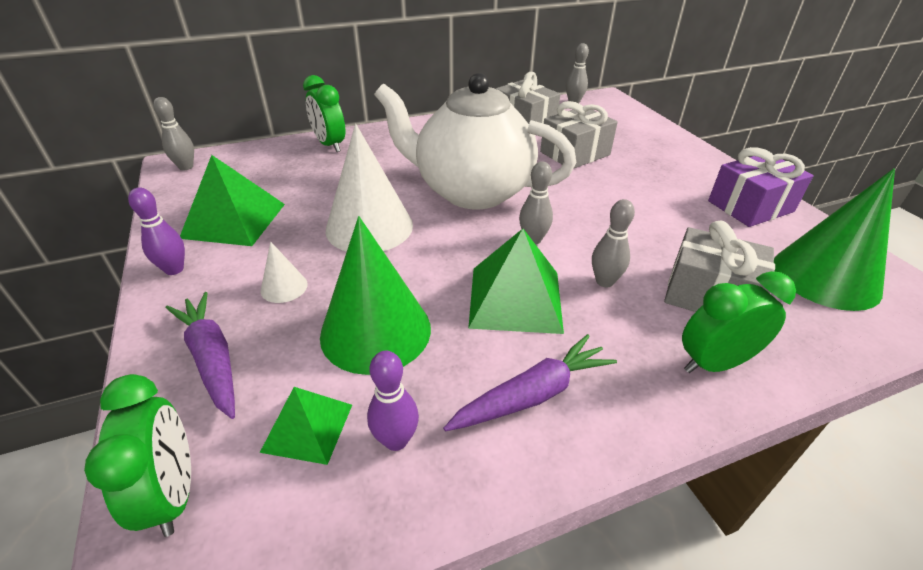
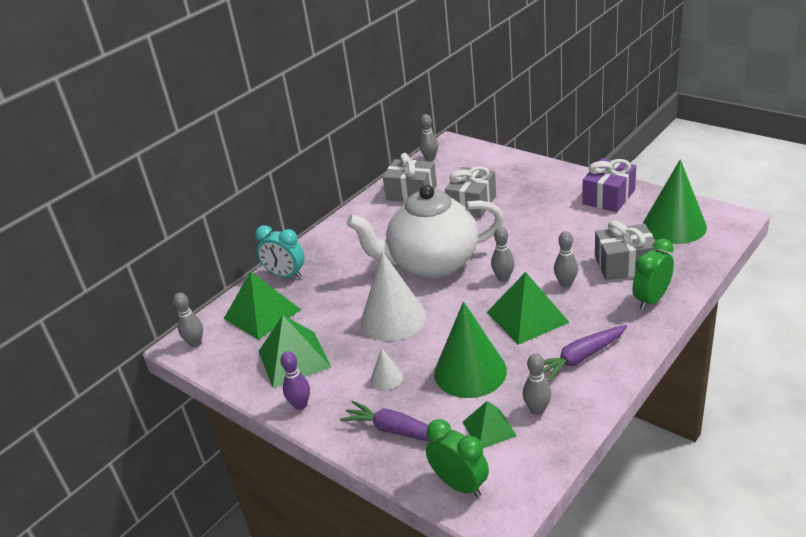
camera: 25 degrees left, 5 degrees down
green clock [303,75,345,152] -> turquoise clock [255,225,305,279]
purple bowling pin [367,351,419,451] -> grey bowling pin [523,353,551,415]
purple carrot [443,334,617,432] -> purple carrot turned 150 degrees counterclockwise [543,325,627,382]
none -> green pyramid [224,271,301,340]

